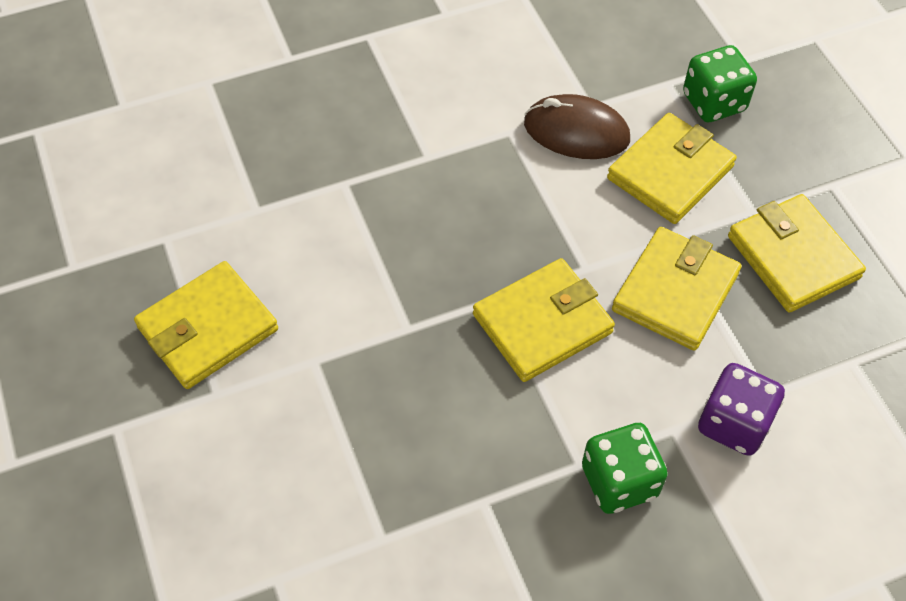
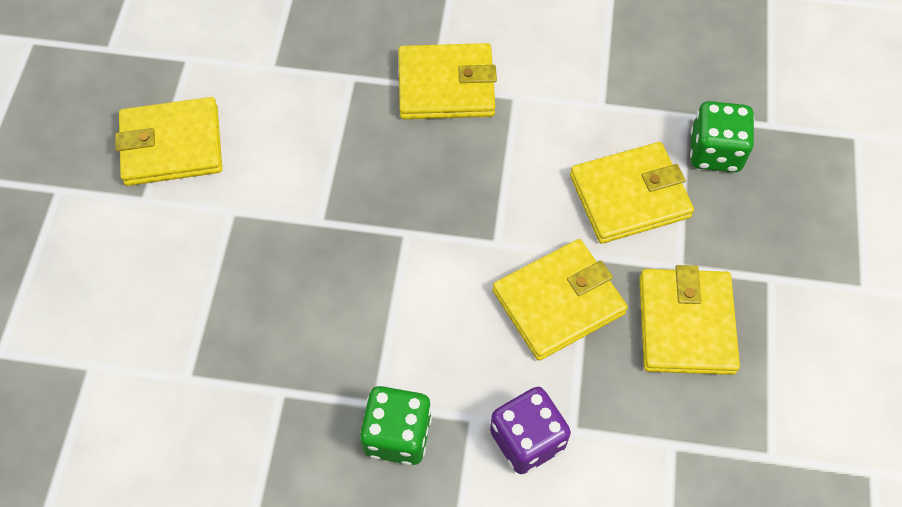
camera: 30 degrees right, 5 degrees up
yellow wallet [473,258,615,382] -> yellow wallet moved to [399,43,497,119]
brown mouse [524,94,630,159] -> none

